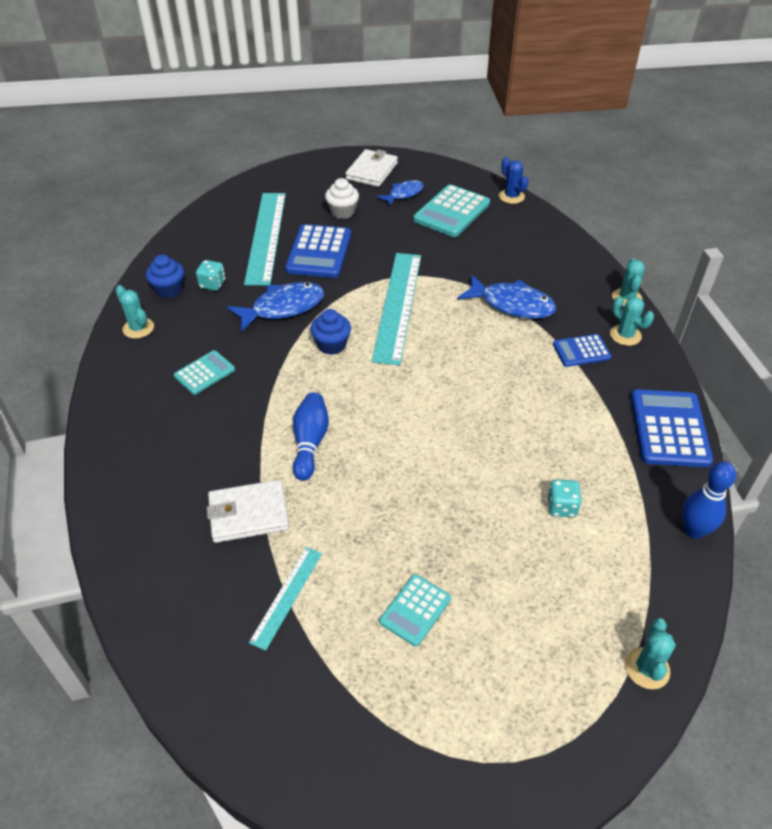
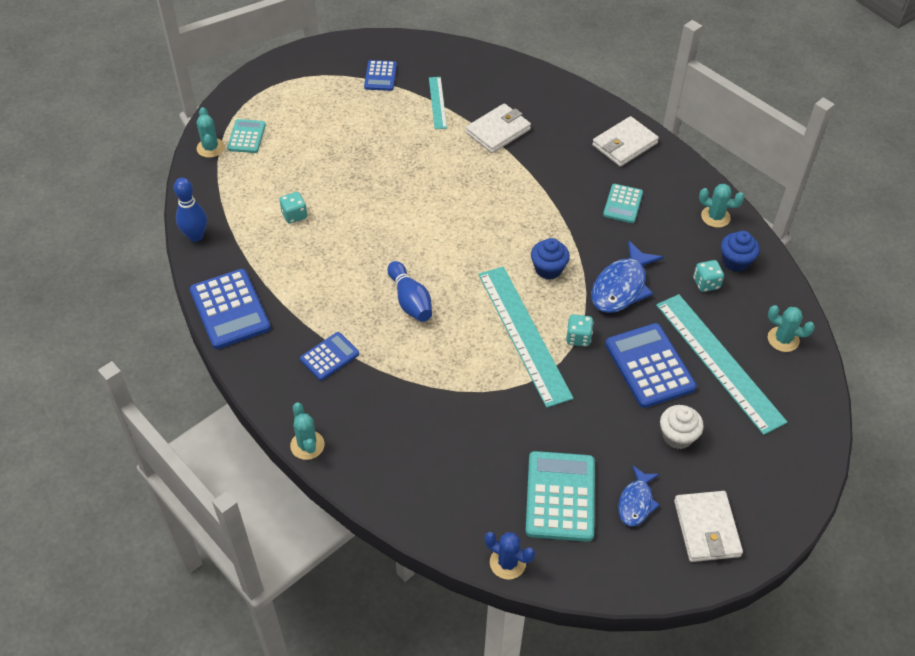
camera: 150 degrees right, 5 degrees up
blue bowling pin [293,393,329,481] -> blue bowling pin moved to [387,261,432,322]
turquoise calculator [379,574,451,647] -> turquoise calculator moved to [227,119,266,153]
blue fish [457,275,556,319] -> none
turquoise cactus [610,297,654,346] -> turquoise cactus moved to [768,305,815,352]
none -> blue calculator [364,60,397,91]
none -> turquoise dice [566,314,593,347]
none -> white wallet [592,116,659,167]

